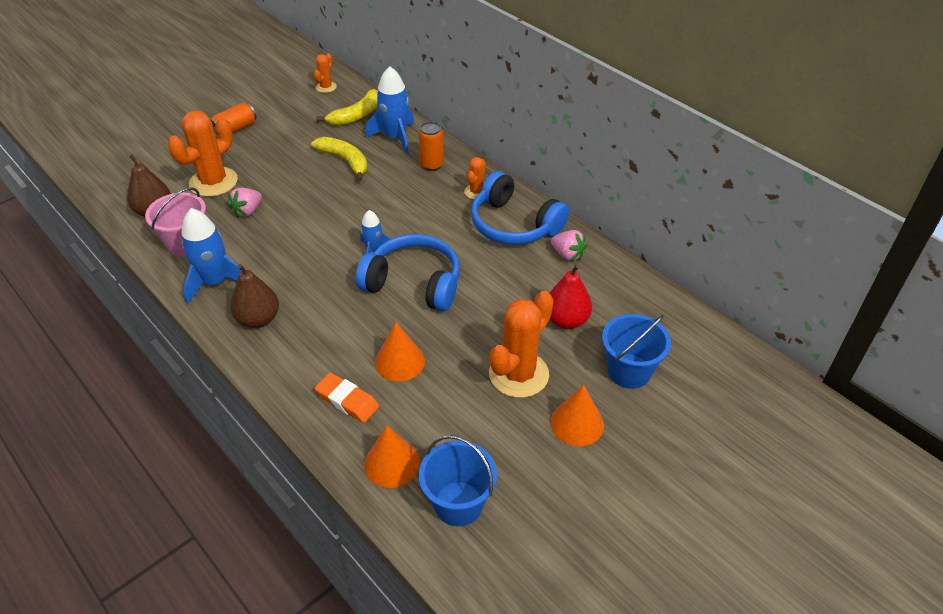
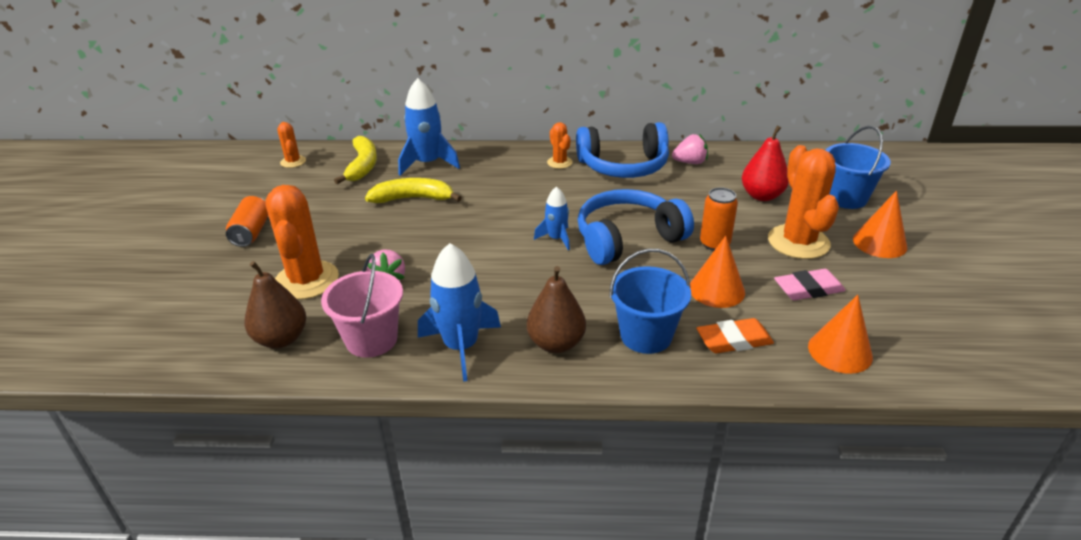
camera: 45 degrees left, 10 degrees down
orange can [418,122,444,171] -> orange can moved to [700,187,738,251]
blue bucket [419,435,497,526] -> blue bucket moved to [609,249,691,354]
none -> pink eraser [774,269,846,300]

